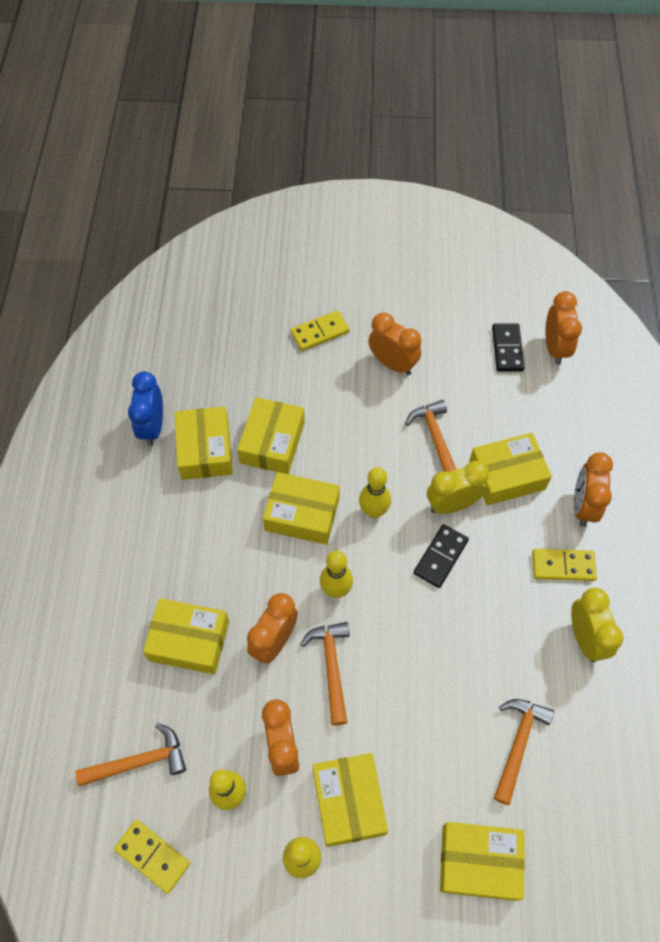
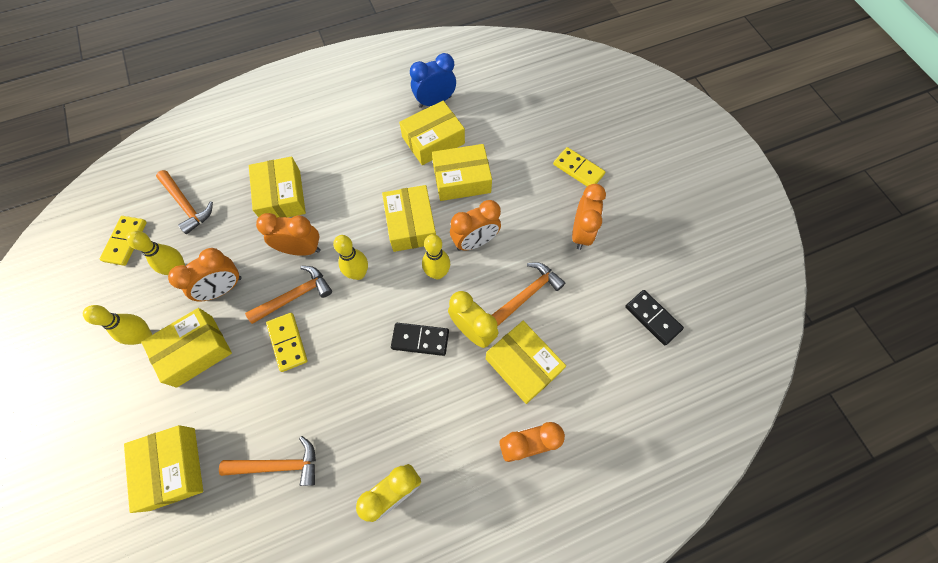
camera: 65 degrees right, 5 degrees up
black domino [492,323,525,372] -> black domino turned 75 degrees clockwise [625,290,684,345]
yellow domino [532,549,597,581] -> yellow domino moved to [266,313,308,372]
orange clock [546,291,582,365] -> orange clock moved to [450,200,501,251]

